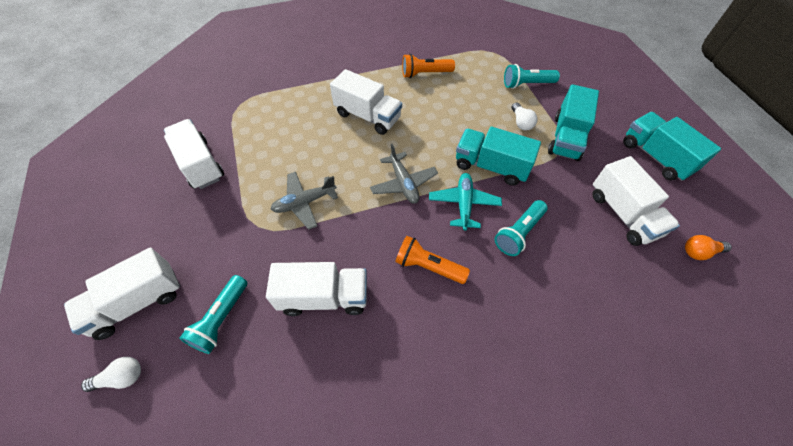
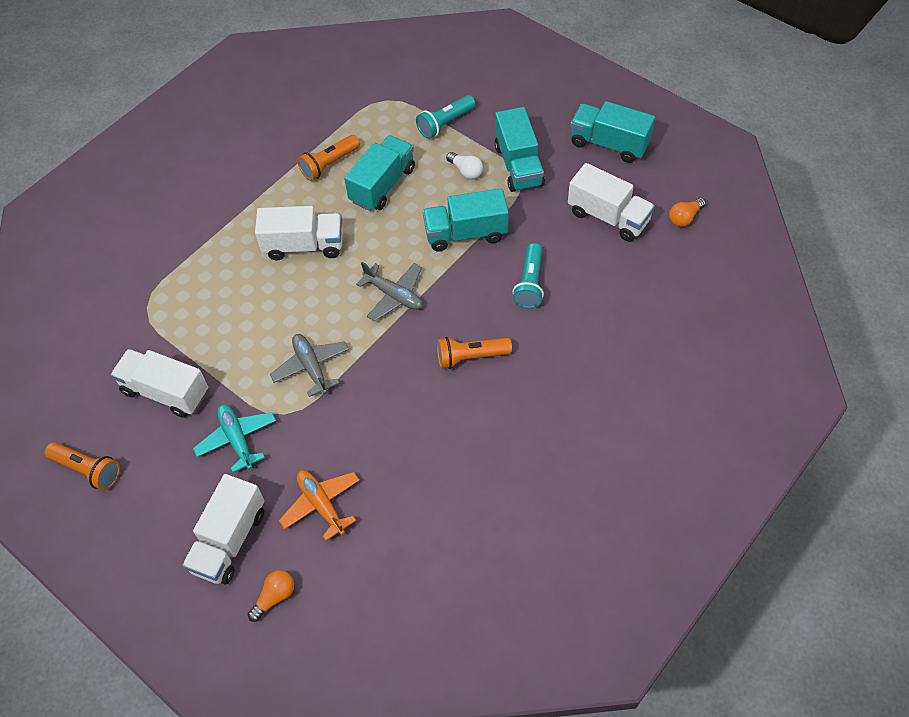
camera: 30 degrees left, 0 degrees up
white light bulb [81,357,141,392] -> orange light bulb [248,570,294,622]
turquoise flashlight [179,275,248,354] -> orange plane [279,470,360,541]
white truck [266,262,367,316] -> none
grey plane [270,172,338,230] -> grey plane turned 120 degrees clockwise [270,334,349,397]
turquoise plane [429,173,502,231] -> turquoise plane moved to [193,404,276,473]
none -> orange flashlight [45,442,120,491]
none -> turquoise truck [344,135,415,211]

